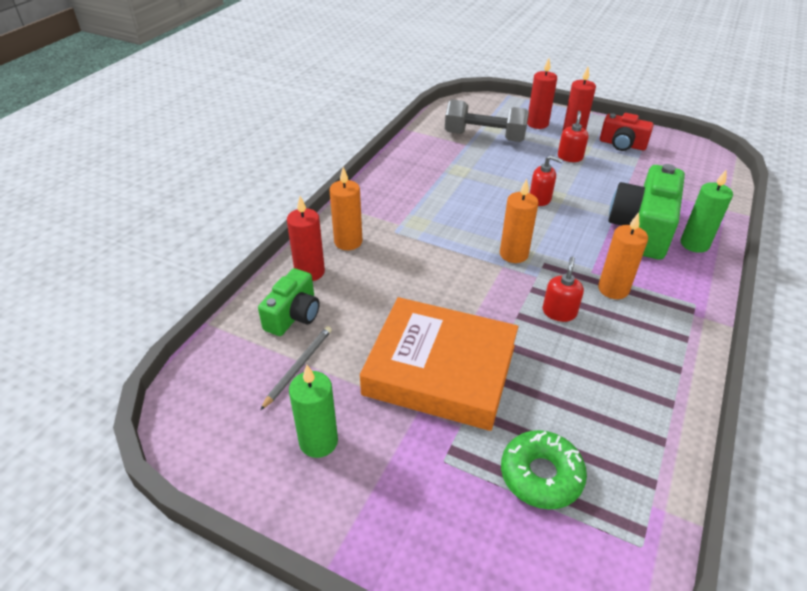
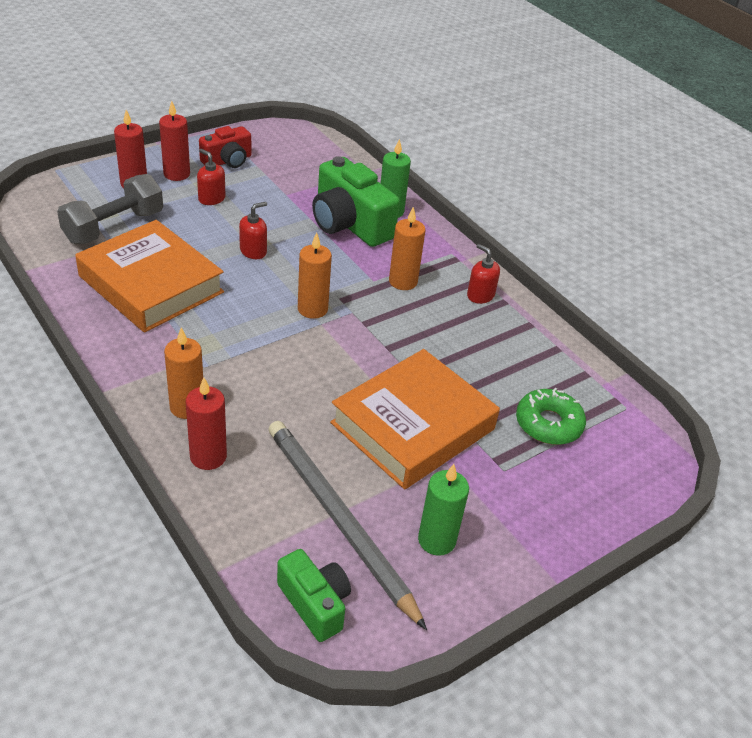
camera: 65 degrees left, 0 degrees up
green camera [258,268,320,336] -> green camera moved to [277,549,351,642]
grey pencil [260,326,332,411] -> grey pencil [269,421,427,630], size x2.18
red soap dispenser [543,257,584,322] -> red soap dispenser moved to [467,244,500,304]
none -> orange book [75,220,224,332]

